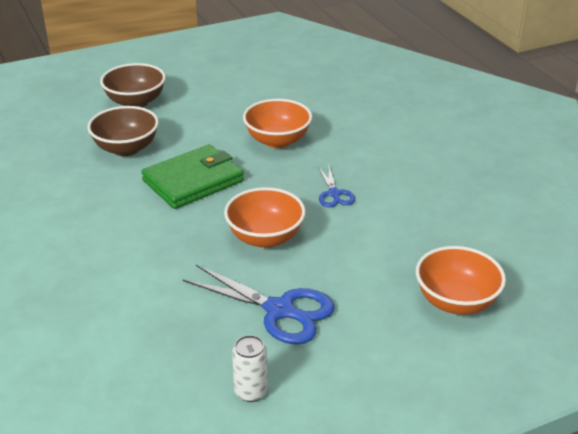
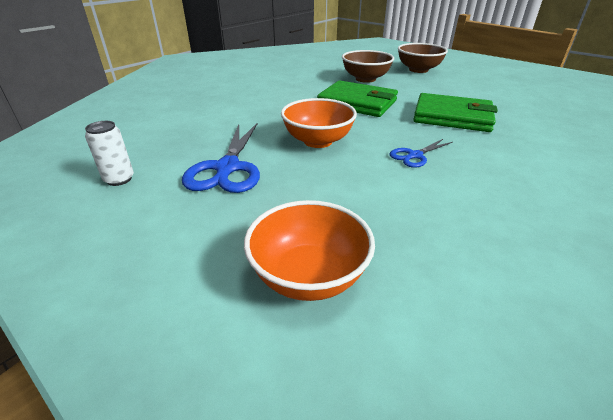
camera: 65 degrees right, 0 degrees up
orange bowl [243,99,312,148] -> green wallet [413,93,498,132]

